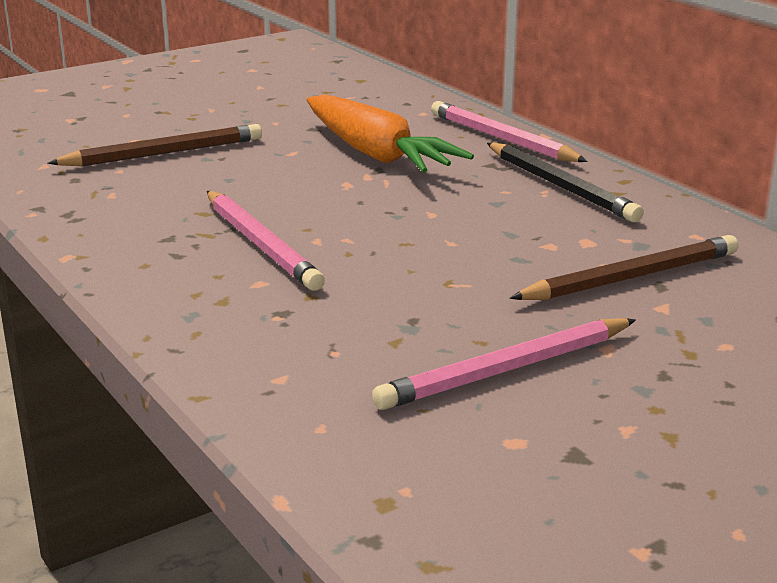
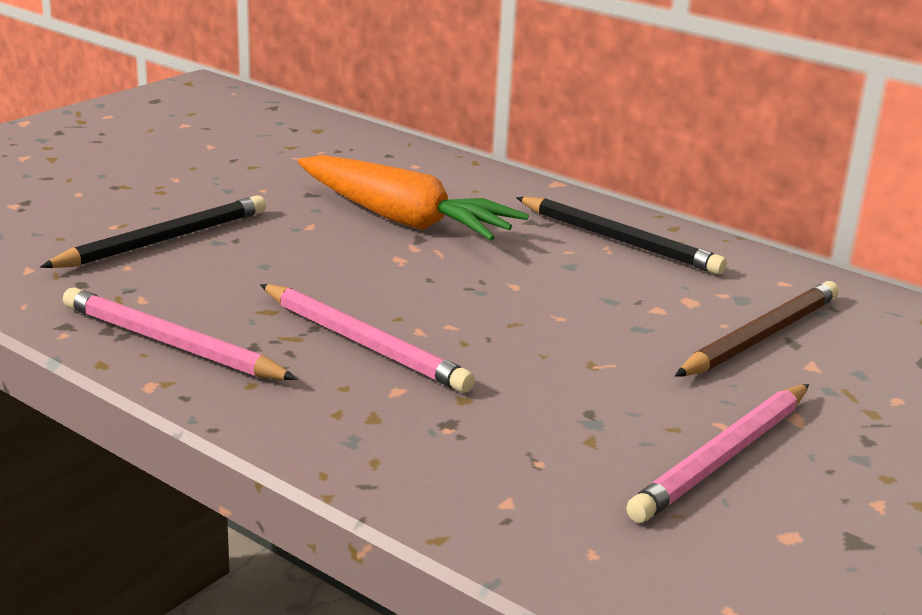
camera: 20 degrees left, 0 degrees up
brown pencil [47,124,262,166] -> black pencil [40,195,266,268]
pink pencil [431,101,588,162] -> pink pencil moved to [63,287,297,380]

